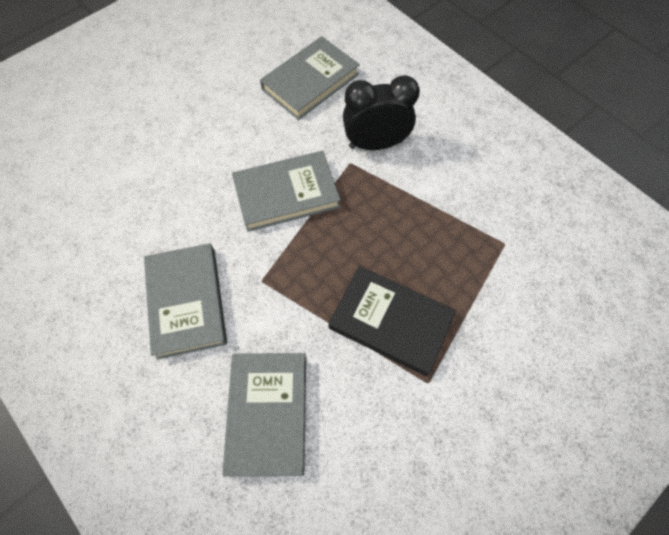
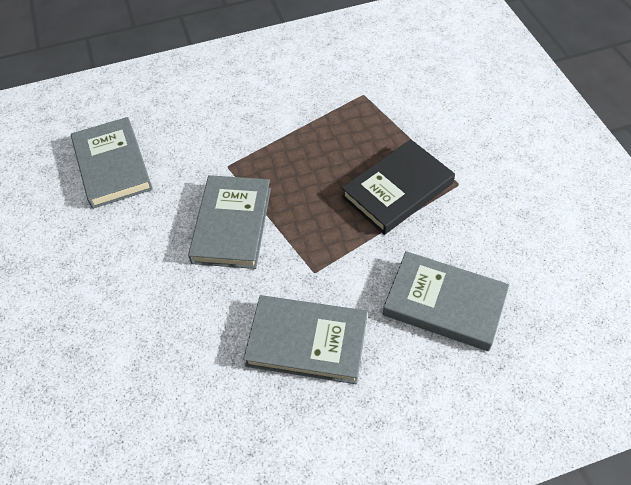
camera: 65 degrees left, 10 degrees down
black clock [343,75,420,150] -> none

